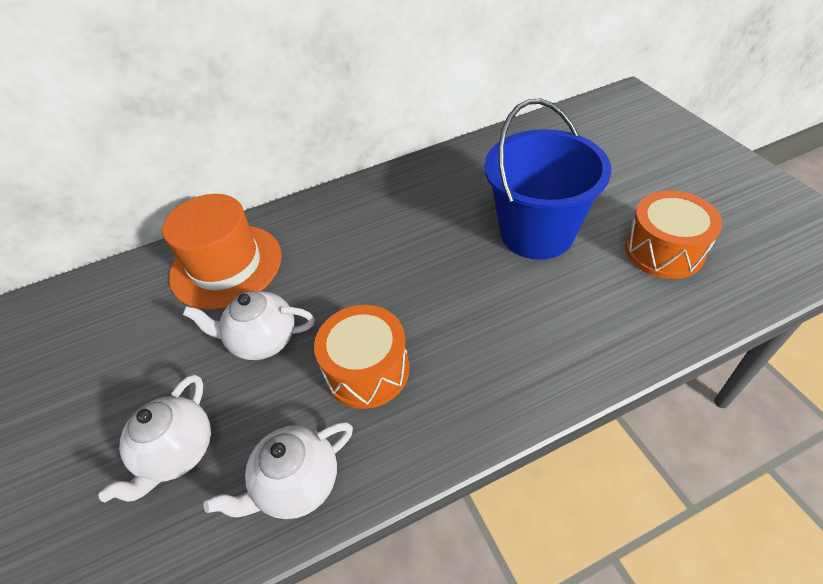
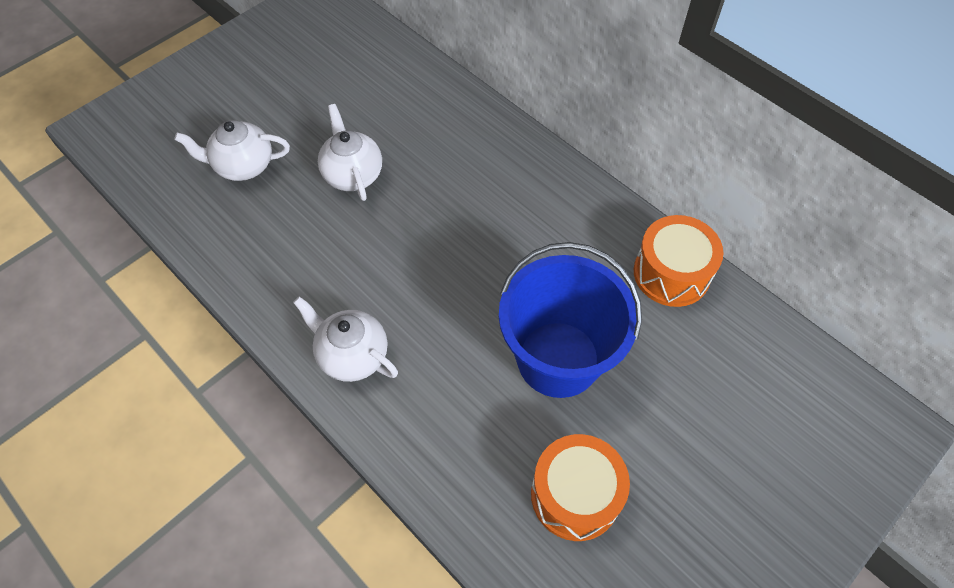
camera: 65 degrees right, 10 degrees up
orange hat [162,194,282,310] -> none
white teapot [203,422,353,519] -> white teapot moved to [293,296,398,382]
orange drum [314,305,409,409] -> orange drum moved to [634,215,723,307]

